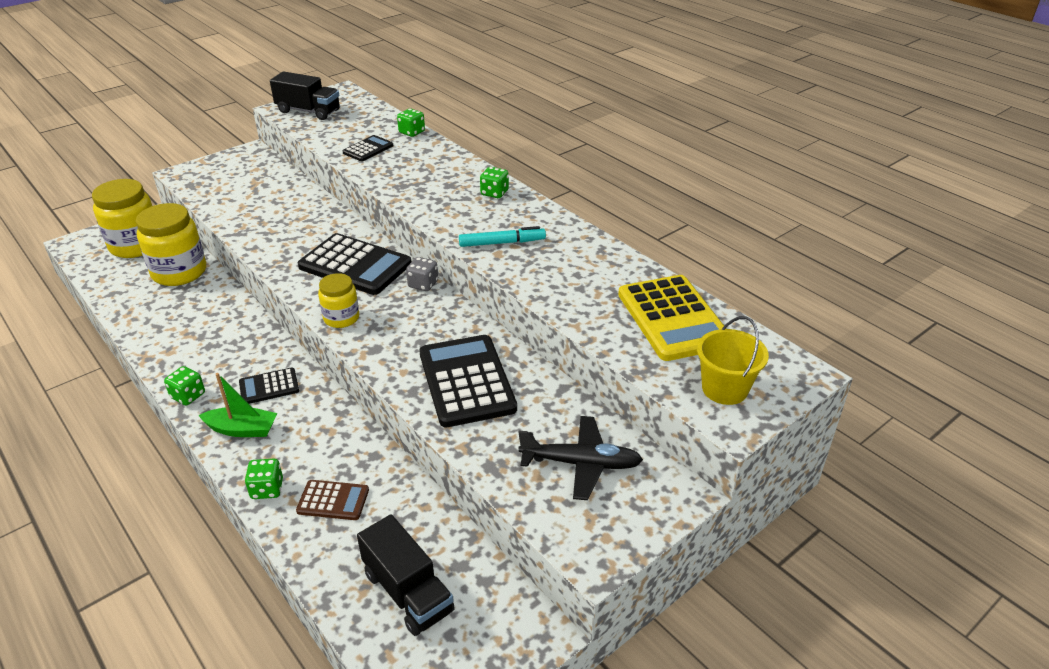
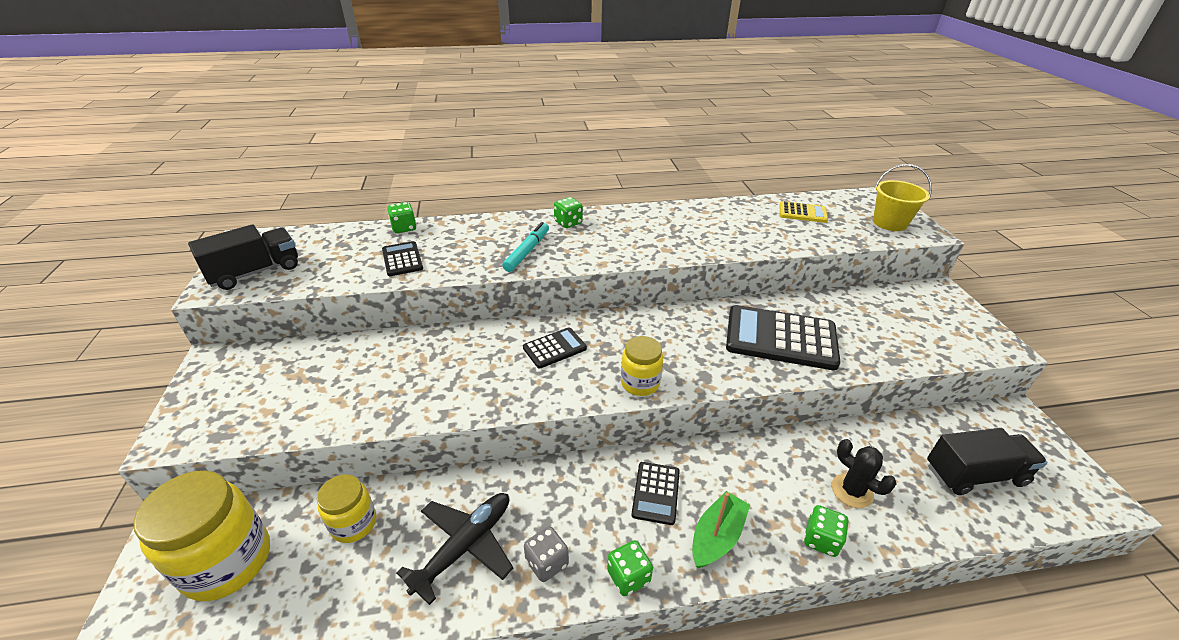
camera: 60 degrees left, 0 degrees up
yellow jar [136,203,206,286] -> yellow jar [317,475,376,543], size x0.57
brown calculator [296,480,369,520] -> black cactus [832,439,896,508]
black calculator [298,233,411,295] -> black calculator [523,327,587,368], size x0.51
grey dice [406,257,438,291] -> grey dice moved to [524,526,569,582]
turquoise marker [459,226,546,247] -> turquoise marker moved to [502,222,549,272]
black plane [518,416,643,500] -> black plane moved to [396,493,513,605]
yellow calculator [618,275,727,361] -> yellow calculator [779,201,828,223], size x0.51

